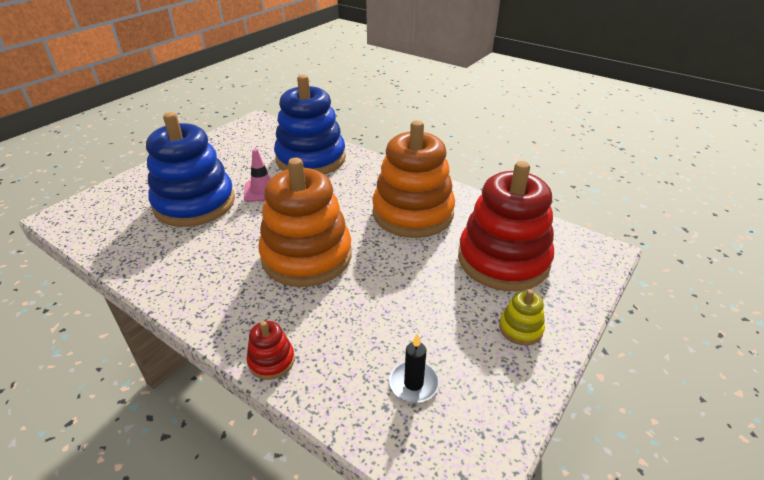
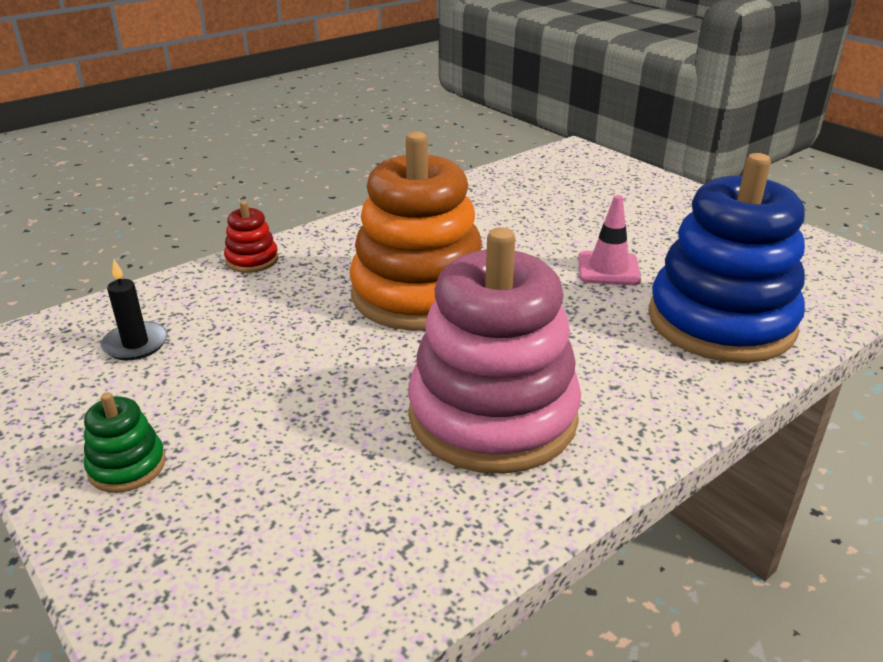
camera: 105 degrees right, 5 degrees down
blue stacking toy [146,112,235,227] -> none
orange stacking toy [372,120,455,238] -> pink stacking toy [408,227,581,474]
red stacking toy [458,161,554,291] -> none
yellow stacking toy [499,289,545,345] -> green stacking toy [84,392,166,493]

